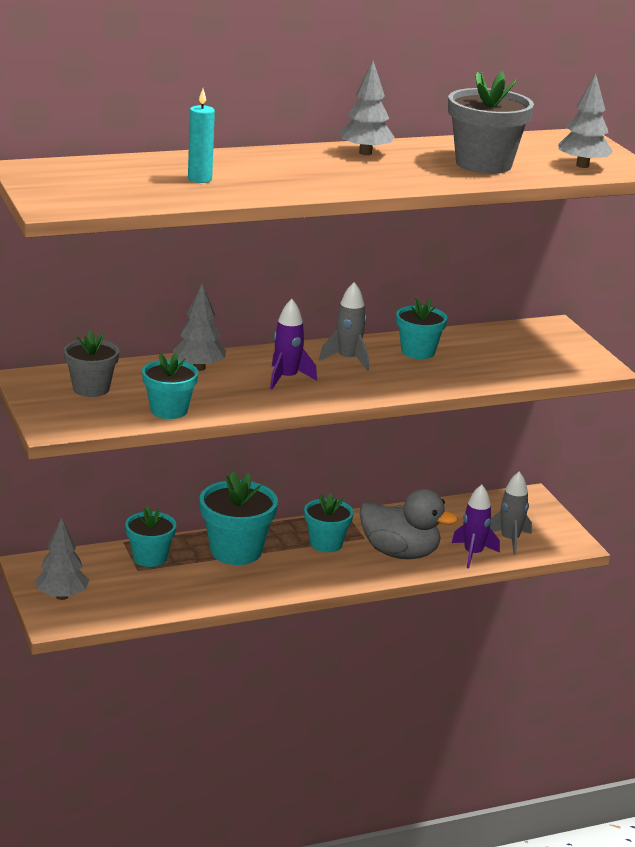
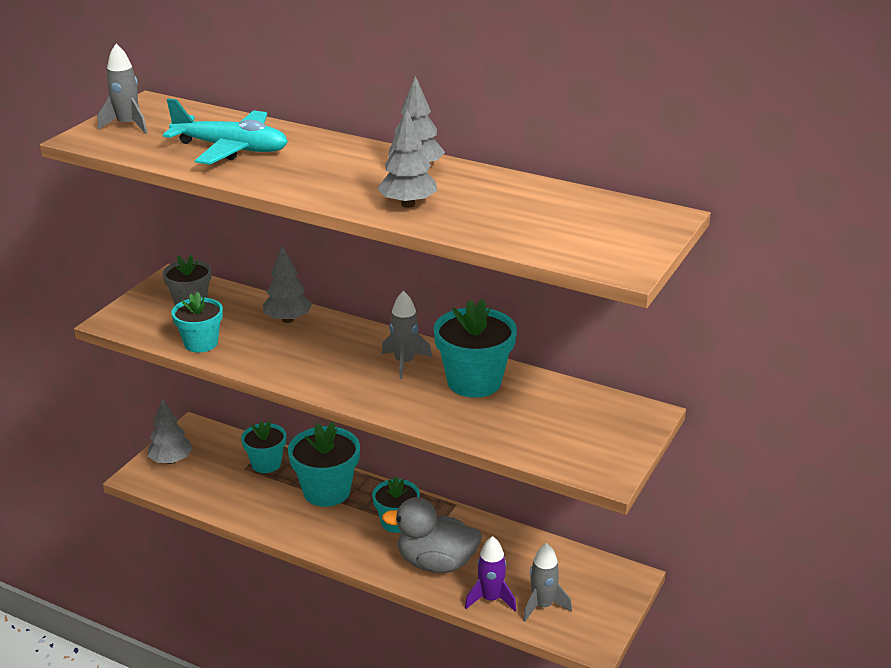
camera: 50 degrees right, 5 degrees up
turquoise candle [188,89,215,183] -> turquoise plane [163,98,288,164]
purple rocket [270,299,317,389] -> none
grey duck [360,489,458,559] -> grey duck turned 120 degrees clockwise [382,497,482,573]
turquoise flower pot [396,298,447,359] -> turquoise flower pot [434,299,517,398], size x1.55
grey flower pot [448,71,534,174] -> none
grey tree [558,73,613,168] -> grey tree moved to [377,107,438,208]
none -> grey rocket [98,44,148,134]

